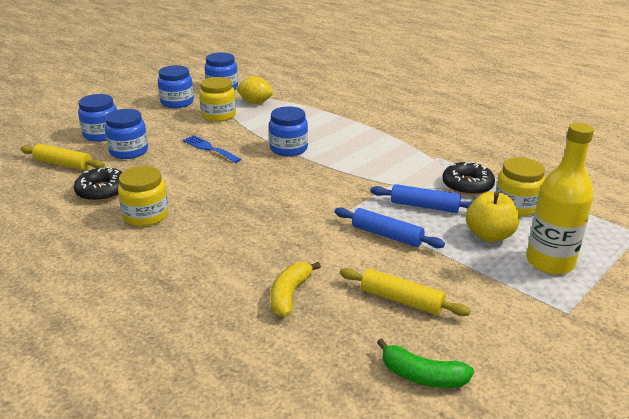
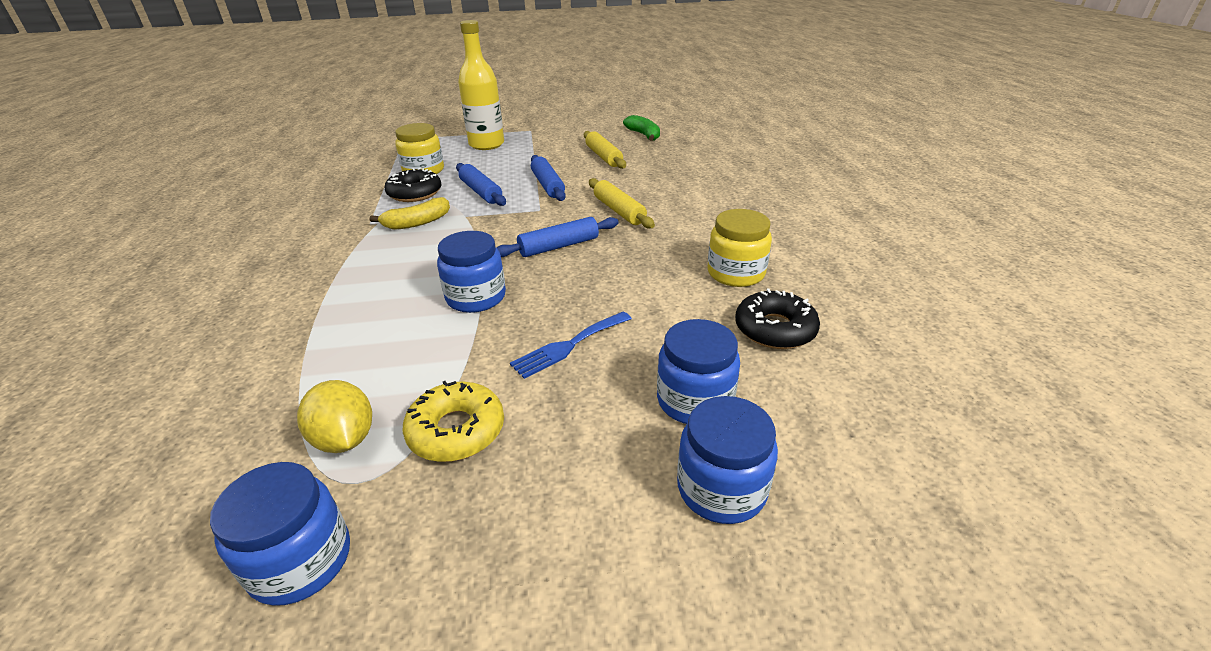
camera: 140 degrees left, 5 degrees up
yellow rolling pin [21,144,105,170] -> yellow rolling pin moved to [589,178,655,228]
blue jar [158,65,194,108] -> none
blue fork [183,135,241,163] -> blue fork turned 60 degrees clockwise [510,312,632,379]
yellow jar [199,77,236,122] -> yellow donut [403,381,504,462]
yellow banana [270,262,321,317] -> yellow banana moved to [370,197,450,230]
yellow apple [466,192,520,242] -> none
none -> blue rolling pin [497,217,619,257]

